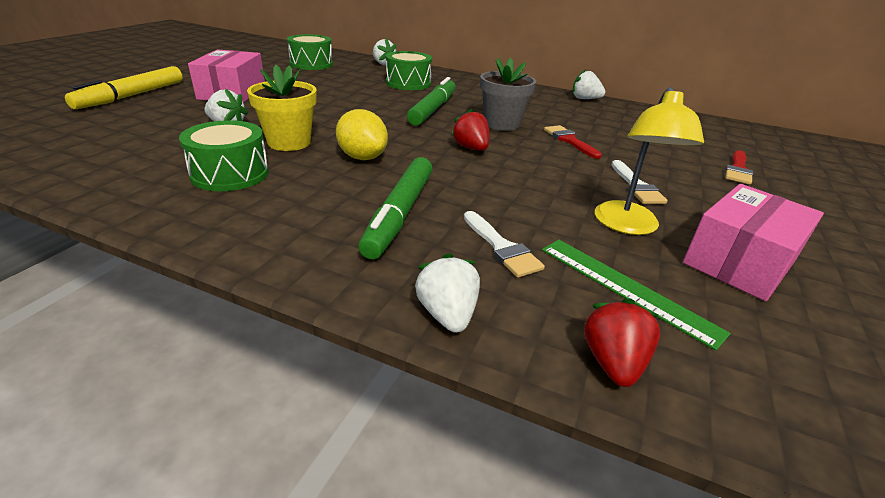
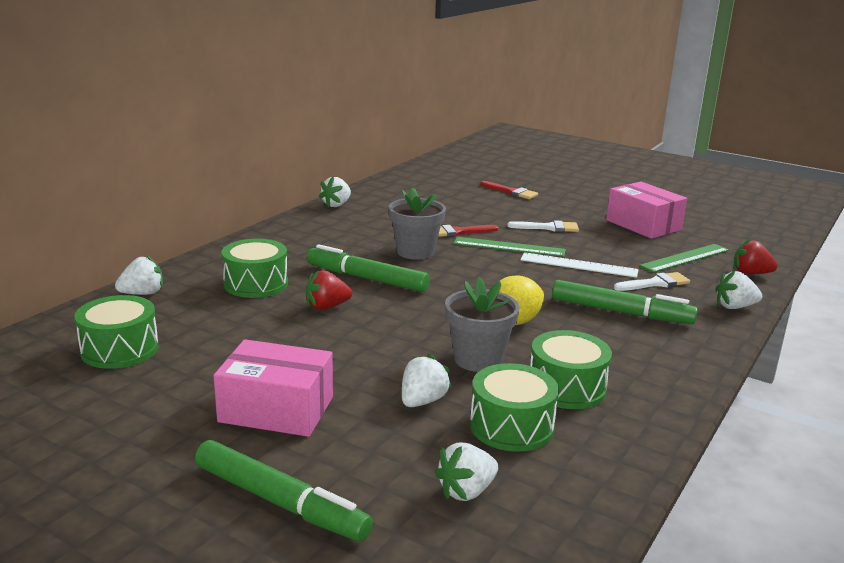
camera: 80 degrees left, 10 degrees down
yellow marker [65,66,183,109] -> green marker [195,440,373,541]
yellow flower pot [247,65,317,151] -> grey flower pot [445,277,520,372]
red strawberry [451,109,489,151] -> red strawberry moved to [306,270,352,310]
yellow lamp [595,87,704,235] -> none
none -> white strawberry [434,442,498,501]
none -> green ruler [453,237,566,257]
none -> green drum [470,363,559,452]
none -> white ruler [520,252,638,278]

